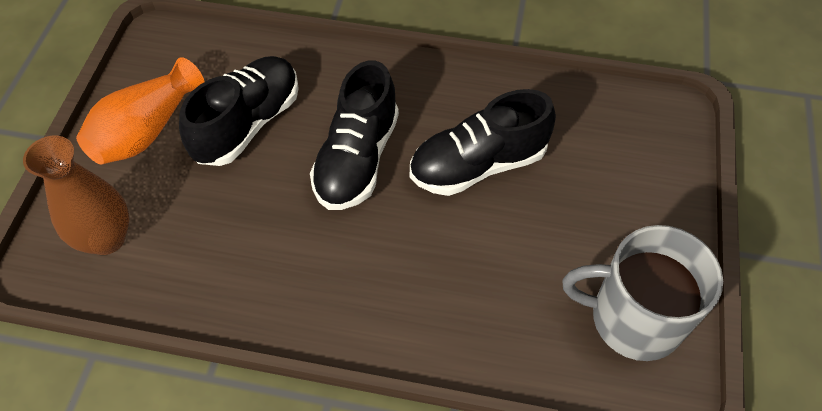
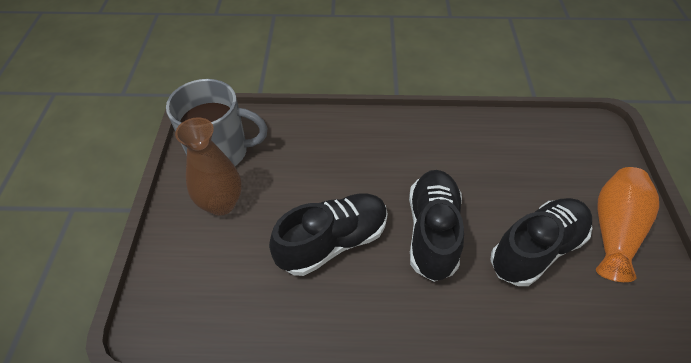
camera: 170 degrees right, 5 degrees down
brown vase [23,136,129,255] -> brown vase moved to [175,117,242,216]
black shoe [179,56,299,166] -> black shoe turned 150 degrees counterclockwise [490,198,592,286]

